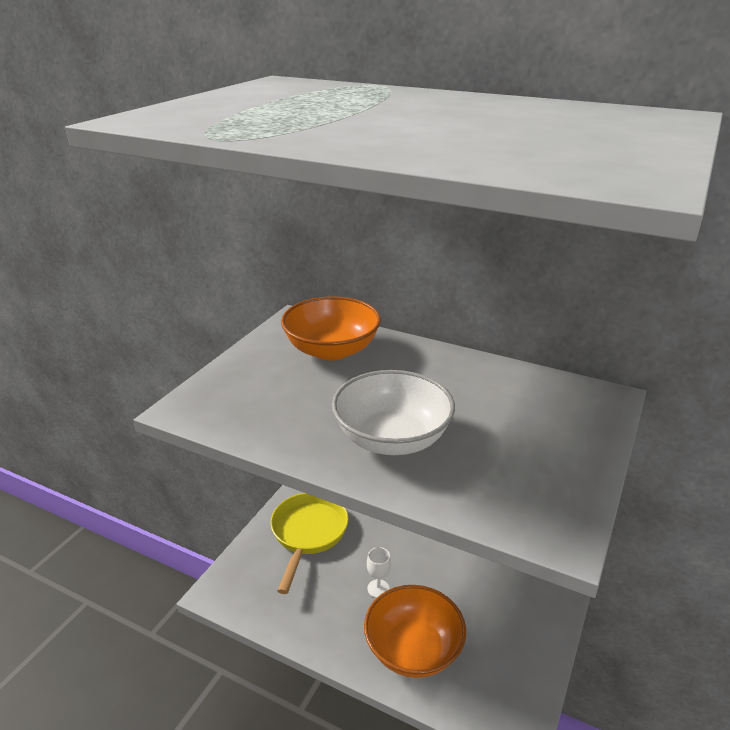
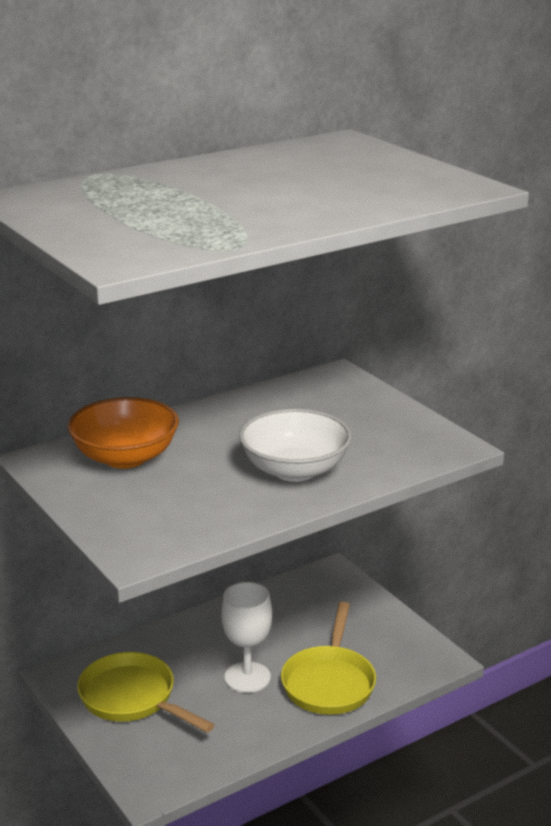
camera: 60 degrees left, 5 degrees down
orange bowl [364,585,466,678] -> yellow pan [281,602,376,715]
white goblet [367,547,391,598] -> white goblet [221,582,272,693], size x1.90

